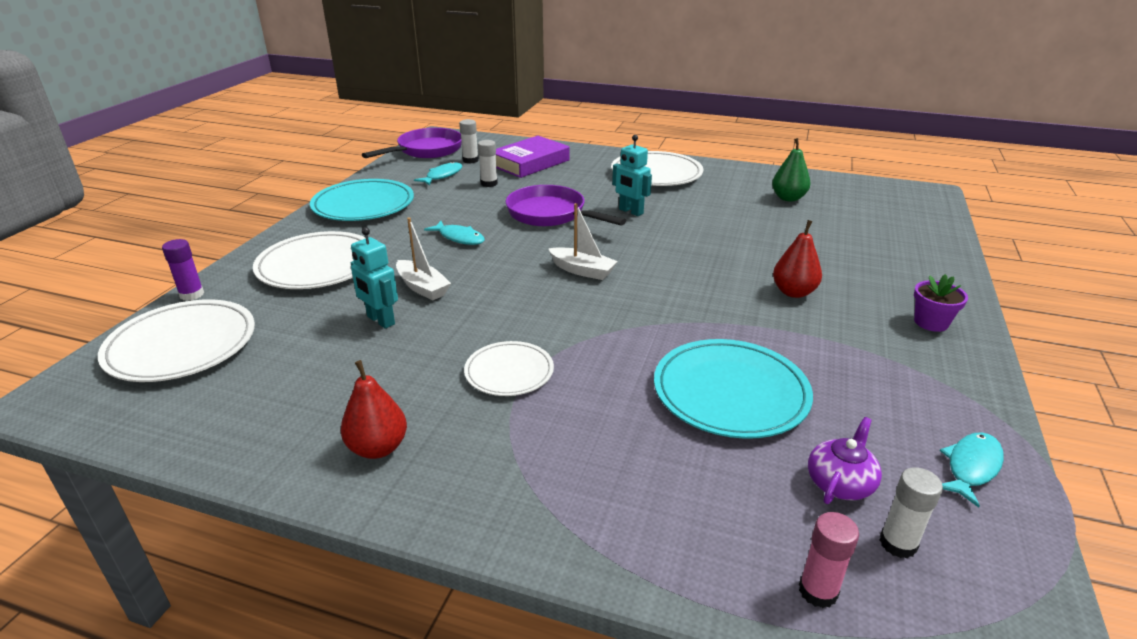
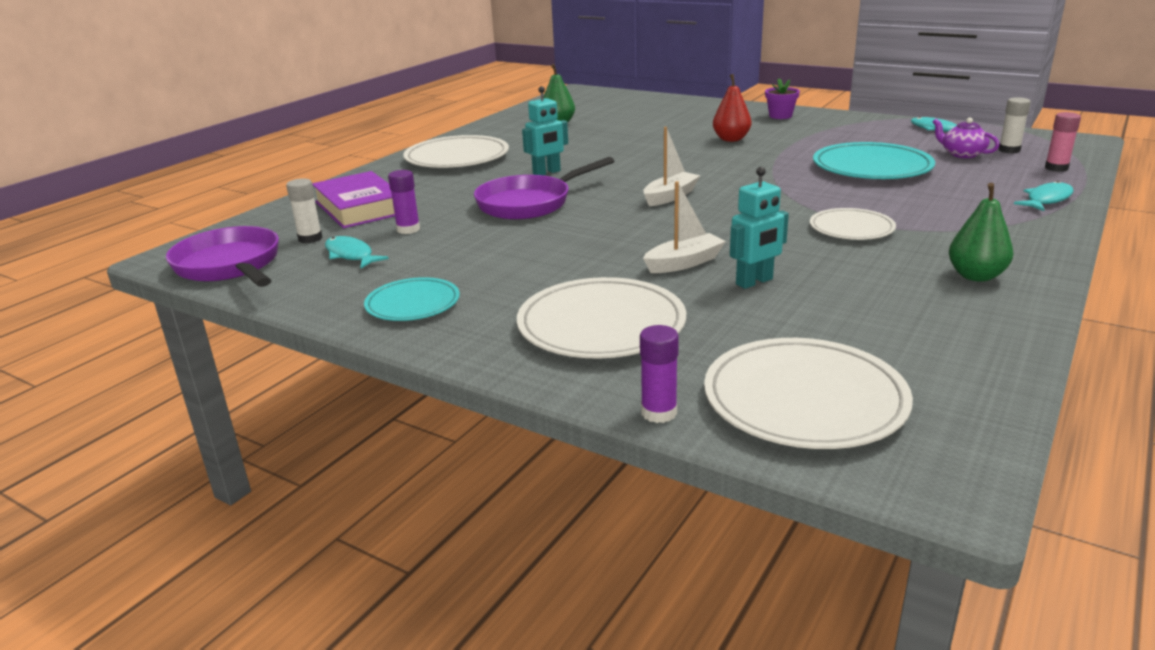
camera: 75 degrees left, 5 degrees down
turquoise plate [310,179,414,221] -> turquoise plate [364,277,460,321], size x0.60
red pear [341,360,407,459] -> green pear [949,183,1013,282]
turquoise fish [424,221,485,245] -> turquoise fish moved to [1014,181,1073,211]
white glue stick [478,140,498,187] -> purple glue stick [388,170,420,234]

